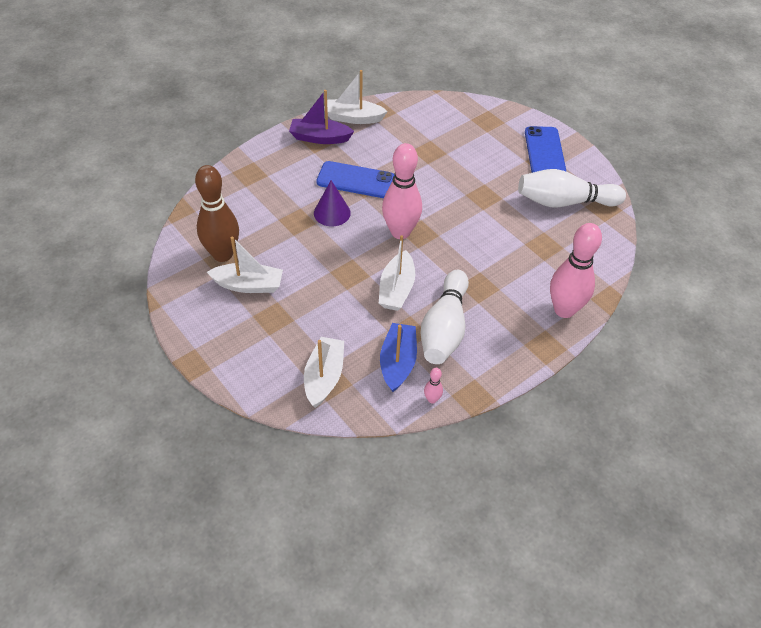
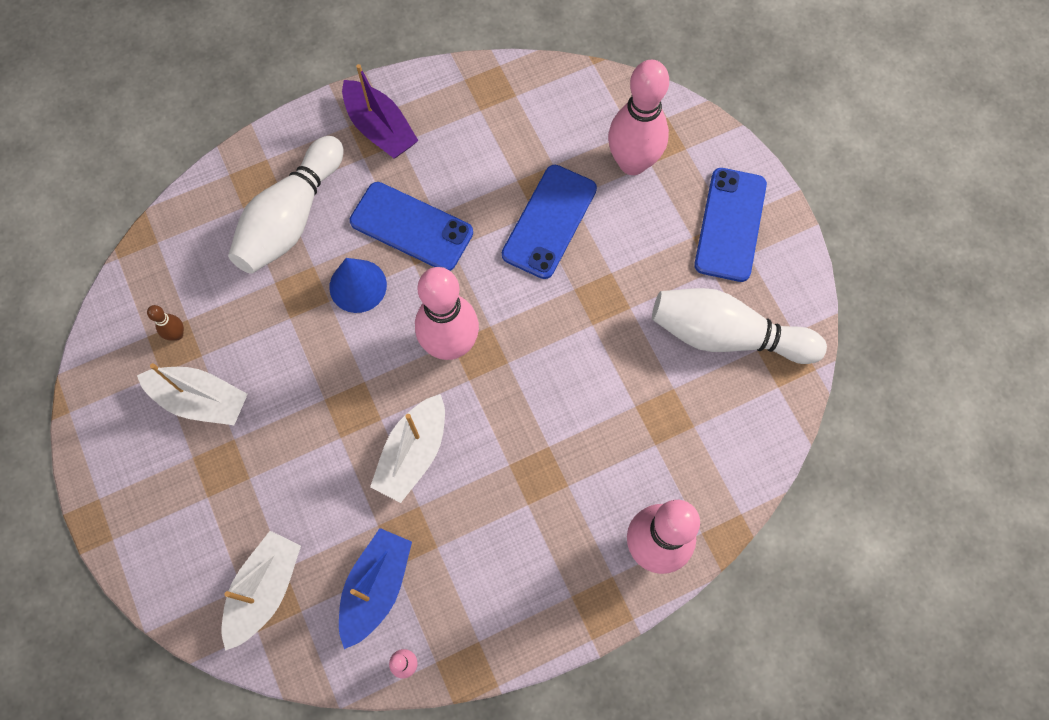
camera: 15 degrees right, 20 degrees up
brown bowling pin [195,165,239,262] -> brown bowling pin [147,305,184,341], size x0.41
purple boat [289,90,354,144] -> purple boat turned 150 degrees counterclockwise [342,64,419,158]
purple cone [314,180,351,226] -> blue cone [329,258,387,313]
white boat [324,70,388,124] -> none
white bowling pin [421,270,469,364] -> white bowling pin moved to [228,136,344,274]
none -> blue phone [502,165,597,279]
none -> pink bowling pin [608,60,669,175]

